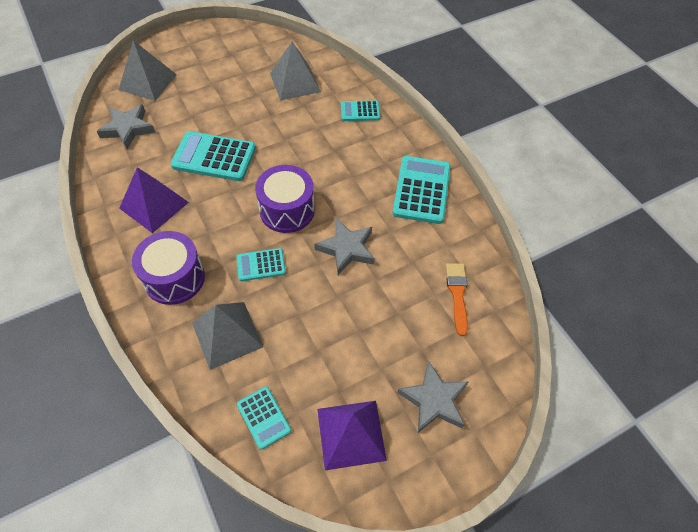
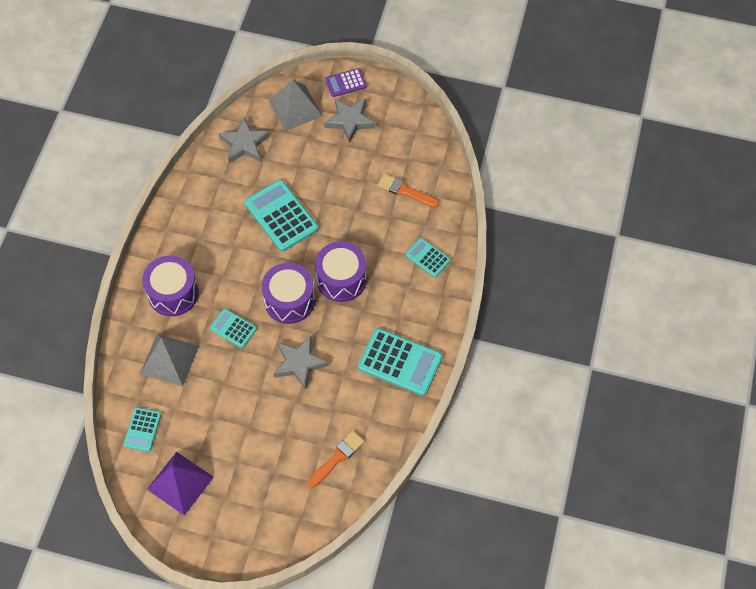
camera: 45 degrees right, 5 degrees up
purple pyramid [119,167,189,233] -> none
grey pyramid [270,42,321,101] -> orange brush [378,174,439,208]
turquoise calculator [392,156,451,224] -> turquoise calculator turned 60 degrees clockwise [358,328,443,396]
grey star [397,361,468,433] -> grey star moved to [325,99,375,143]
none -> purple drum [315,241,367,302]
none -> purple calculator [325,68,367,97]

